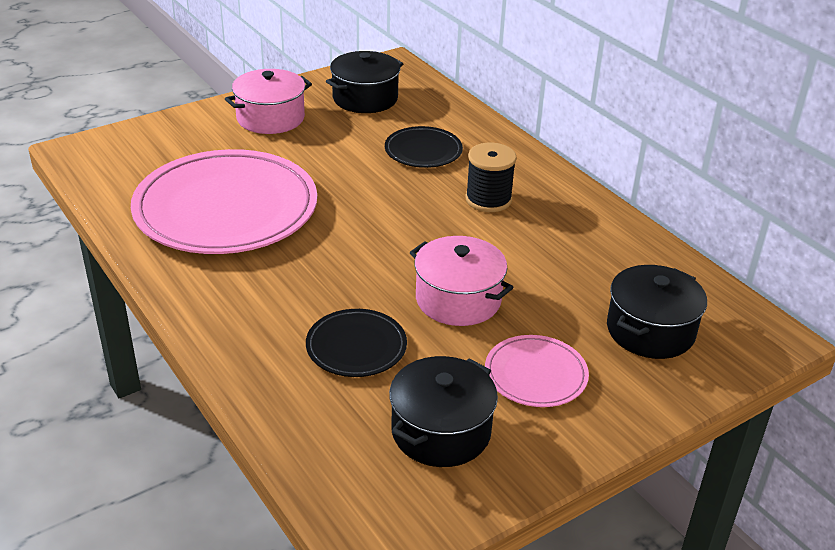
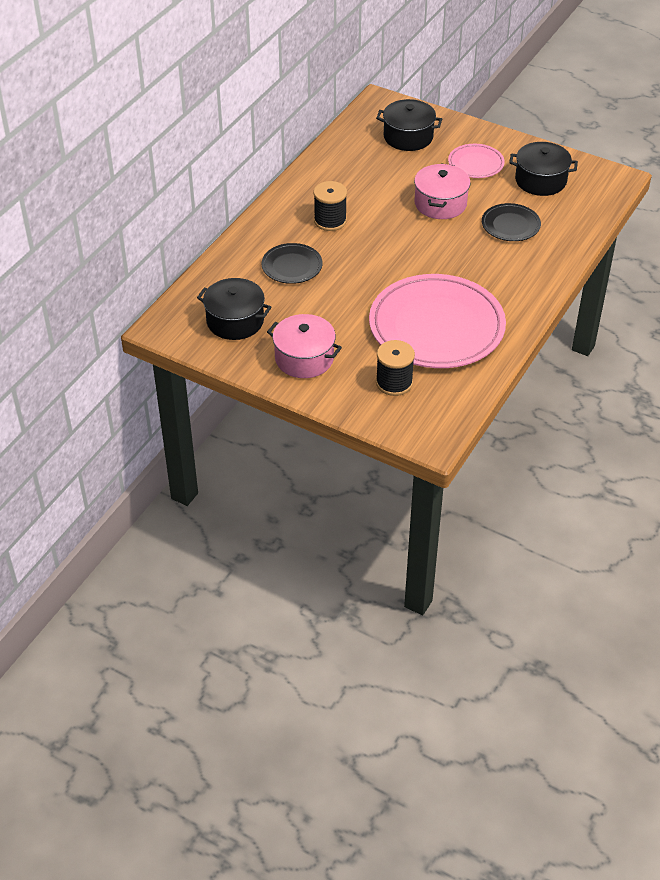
camera: 115 degrees left, 10 degrees up
none -> black spool [376,340,415,396]

